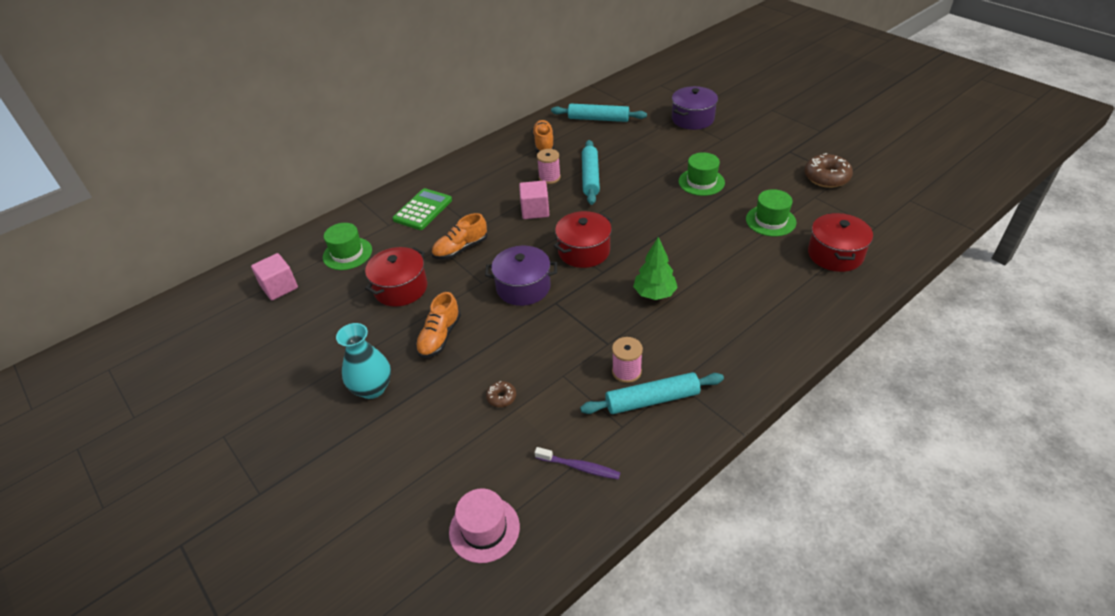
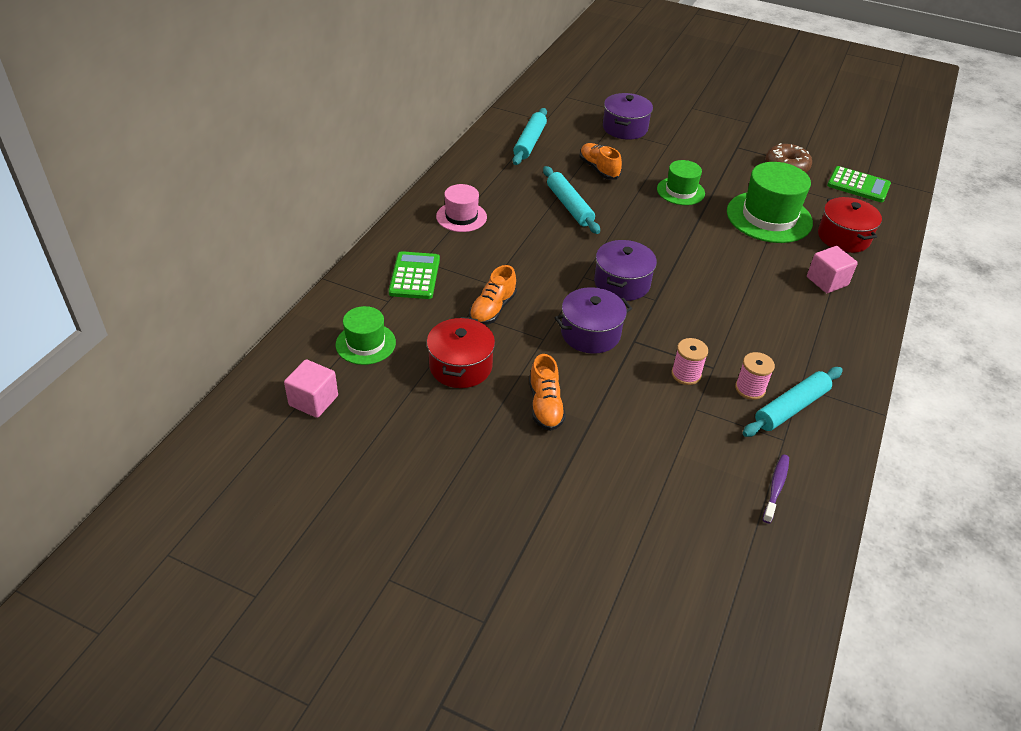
camera: 30 degrees left, 0 degrees up
turquoise vase [336,323,391,399] -> none
pink hat [449,488,520,563] -> pink hat moved to [436,184,487,232]
brown donut [486,381,516,407] -> none
pink cube [519,181,549,219] -> pink cube moved to [807,246,858,293]
orange shoe [532,120,554,153] -> orange shoe moved to [580,143,622,180]
purple toothbrush [535,447,620,480] -> purple toothbrush turned 60 degrees counterclockwise [763,455,789,524]
pink spool [537,149,561,184] -> pink spool moved to [671,338,708,385]
turquoise rolling pin [551,104,647,122] -> turquoise rolling pin turned 60 degrees counterclockwise [512,108,547,165]
red pot [554,211,612,268] -> purple pot [594,240,657,301]
green tree [633,237,678,300] -> none
green hat [746,189,796,236] -> green hat [727,162,813,243], size x1.72
none -> green calculator [827,166,891,202]

